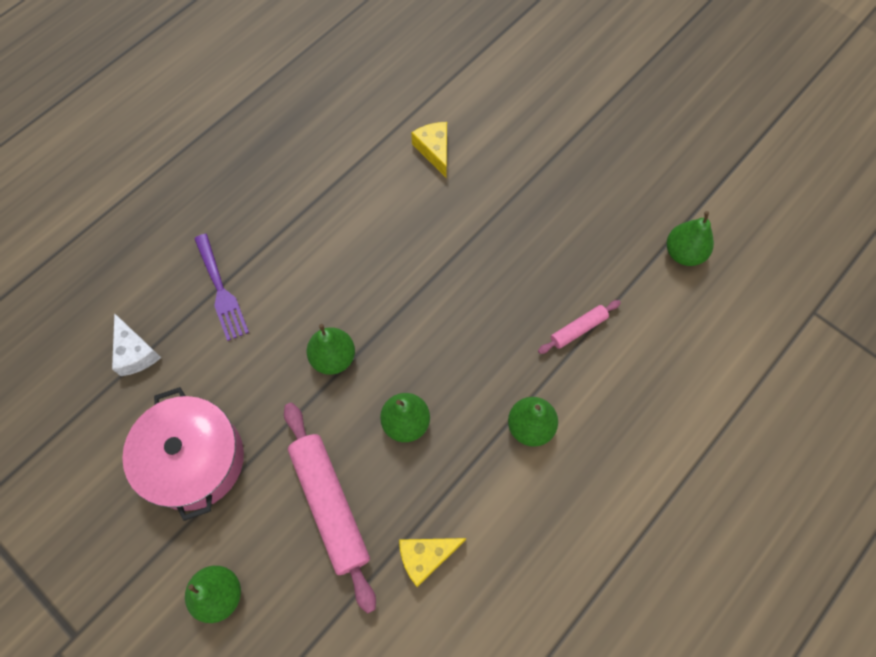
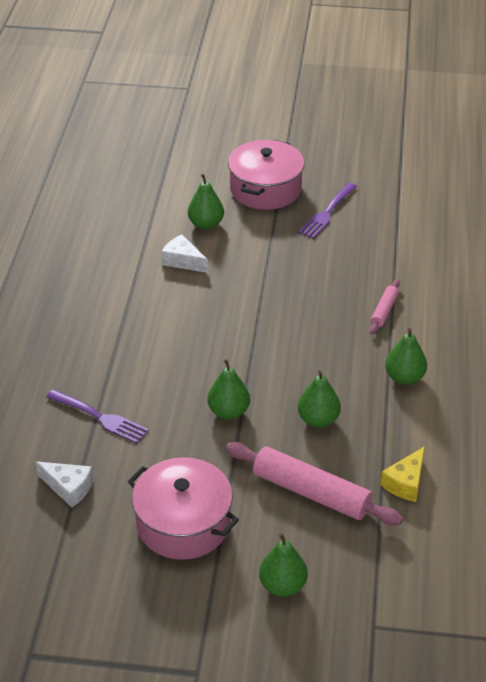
camera: 35 degrees left, 25 degrees down
yellow cheese [411,122,447,178] -> white cheese [161,234,208,273]
green pear [667,211,714,266] -> green pear moved to [188,174,224,230]
none -> pink pot [228,140,304,210]
none -> purple fork [298,183,357,239]

